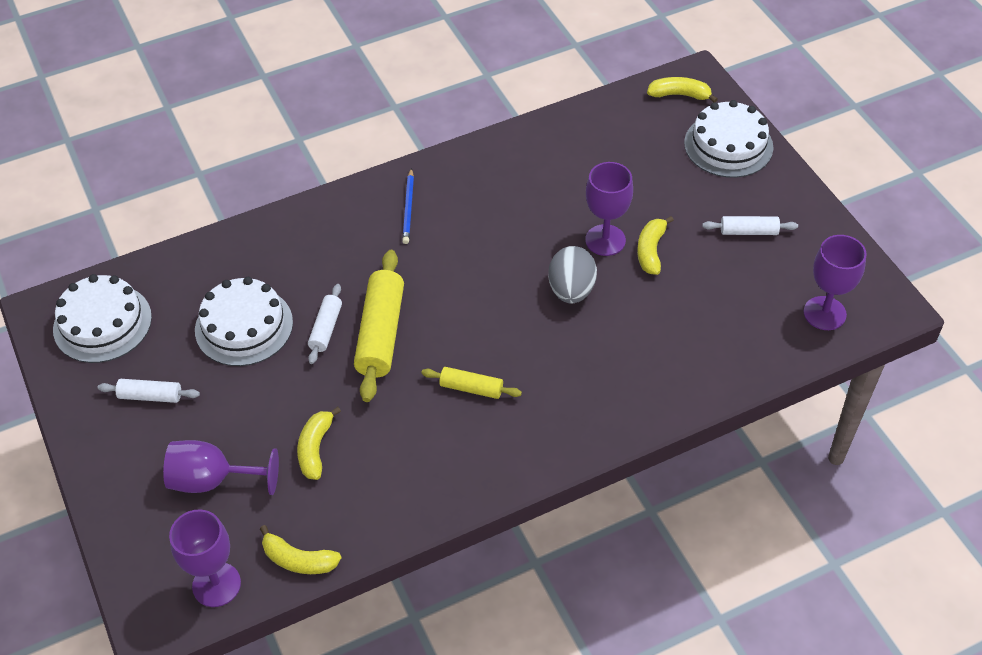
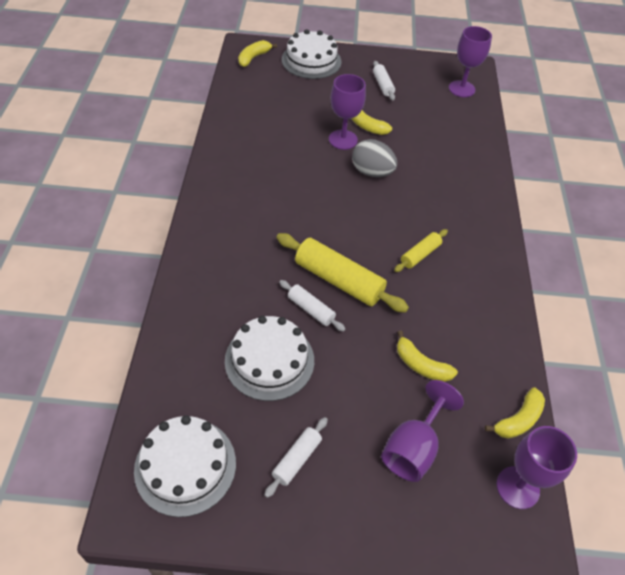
camera: 65 degrees left, 0 degrees up
blue pencil [402,168,414,244] -> none
white rolling pin [702,216,798,235] -> white rolling pin turned 45 degrees counterclockwise [373,61,395,101]

